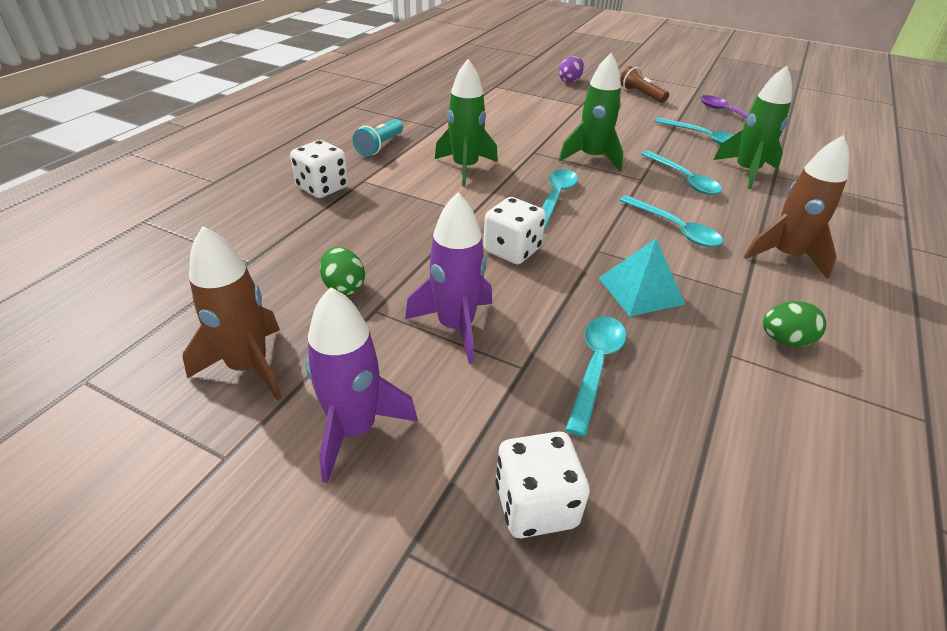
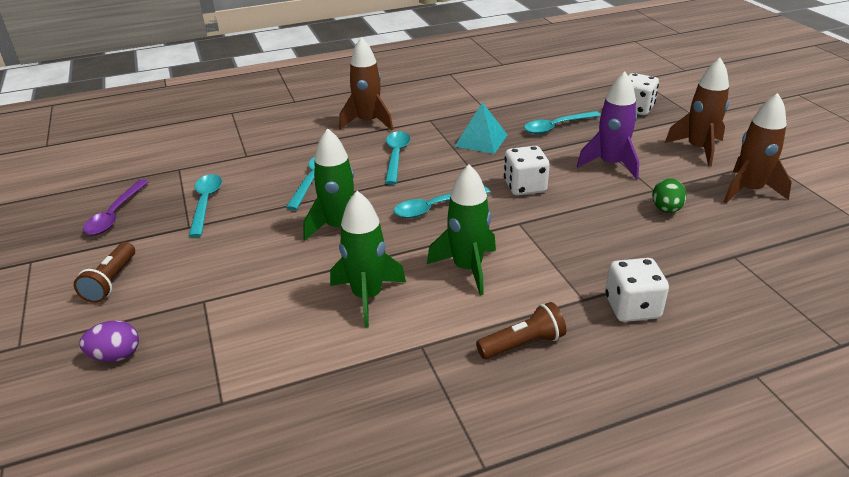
camera: 135 degrees left, 5 degrees down
purple rocket [305,287,418,483] -> brown rocket [665,58,729,167]
turquoise flashlight [353,119,403,156] -> brown flashlight [476,302,566,359]
green rocket [713,66,792,189] -> green rocket moved to [330,191,406,328]
green egg [763,301,826,347] -> none

